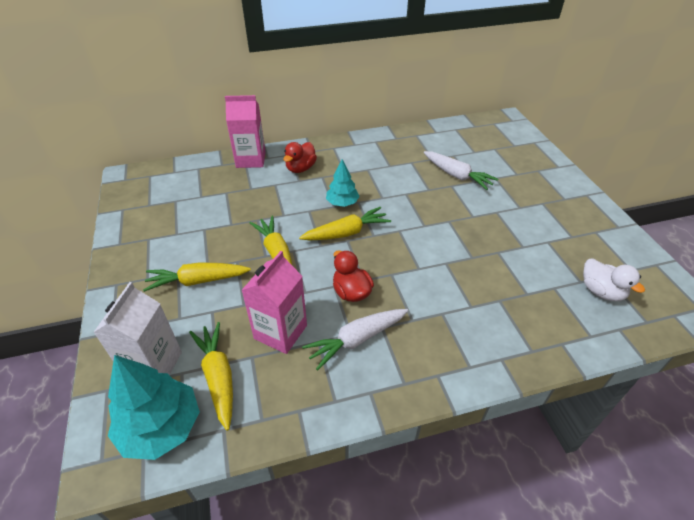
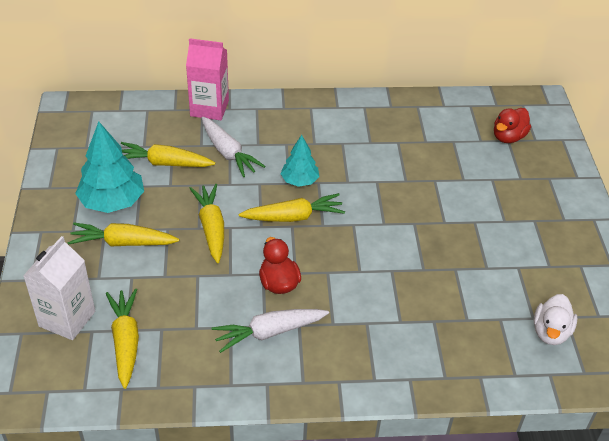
camera: 10 degrees right, 0 degrees up
turquoise tree [108,355,200,460] -> turquoise tree moved to [75,121,144,213]
pink carton [241,251,307,354] -> none
red duck [283,142,317,173] -> red duck moved to [494,108,531,143]
white carrot [424,151,498,190] -> white carrot moved to [202,117,265,177]
white duck [583,258,645,301] -> white duck turned 45 degrees clockwise [534,294,577,345]
none -> yellow carrot [121,142,215,167]

